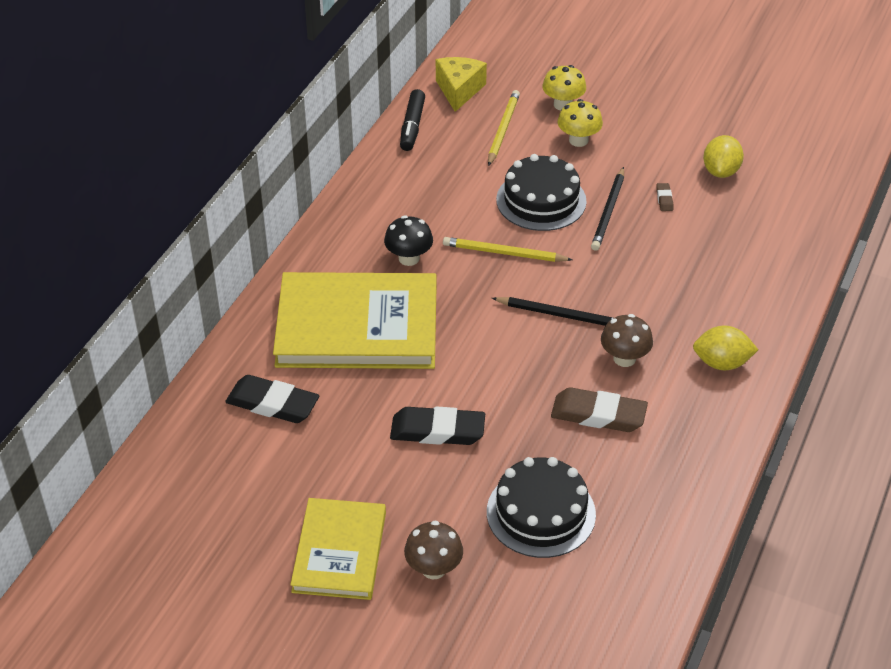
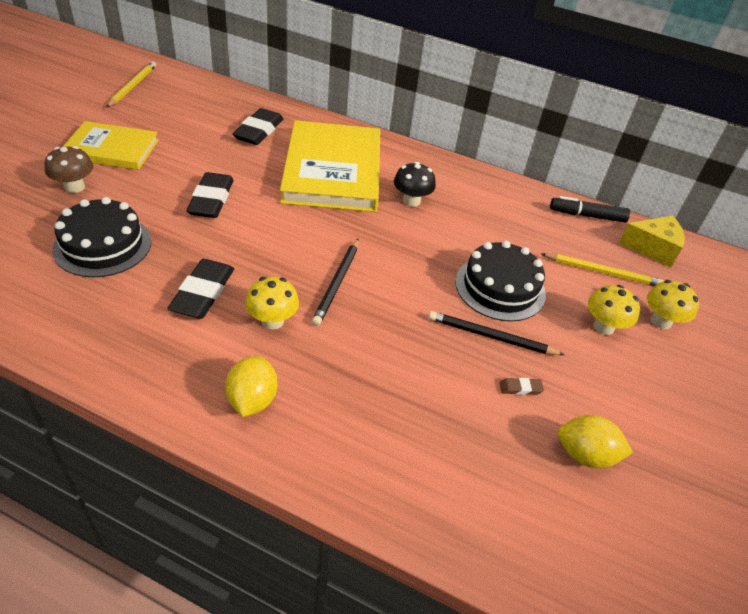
camera: 85 degrees right, 0 degrees up
yellow pencil [443,237,573,262] -> yellow pencil moved to [106,61,156,108]
brown eraser [551,387,648,432] -> black eraser [167,259,234,319]
brown mushroom [601,314,653,367] -> yellow mushroom [245,276,299,329]

